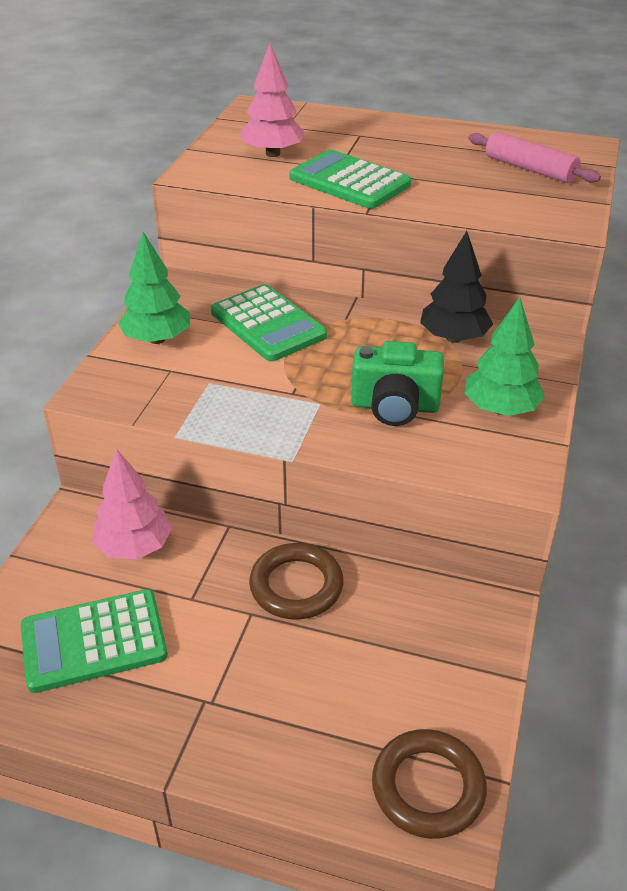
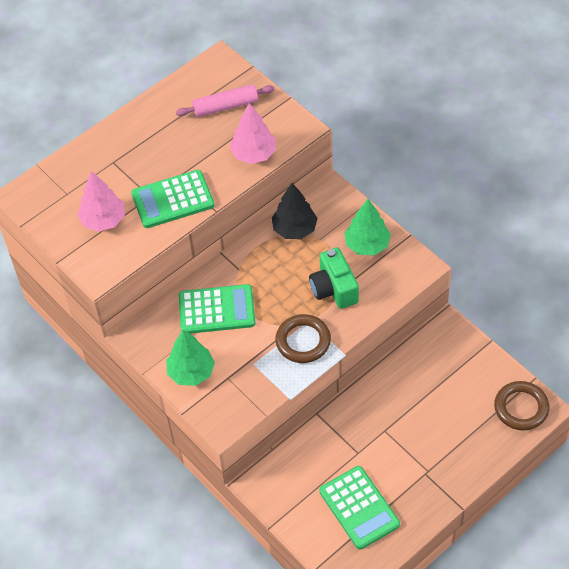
camera: 55 degrees left, 15 degrees up
green calculator [21,589,168,693] -> green calculator turned 45 degrees counterclockwise [319,466,400,550]
pink tree [92,449,172,560] -> pink tree moved to [230,103,276,164]
brown ring [249,543,343,620] -> brown ring moved to [275,314,331,363]
green camera [351,341,444,426] -> green camera turned 120 degrees clockwise [309,247,359,309]

